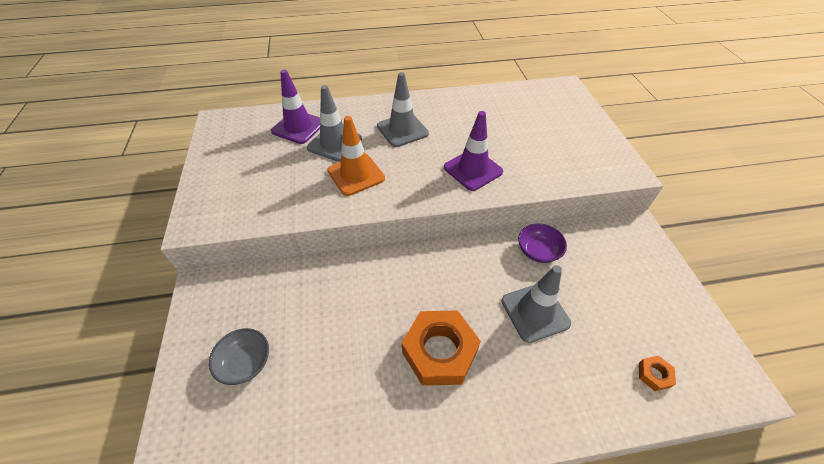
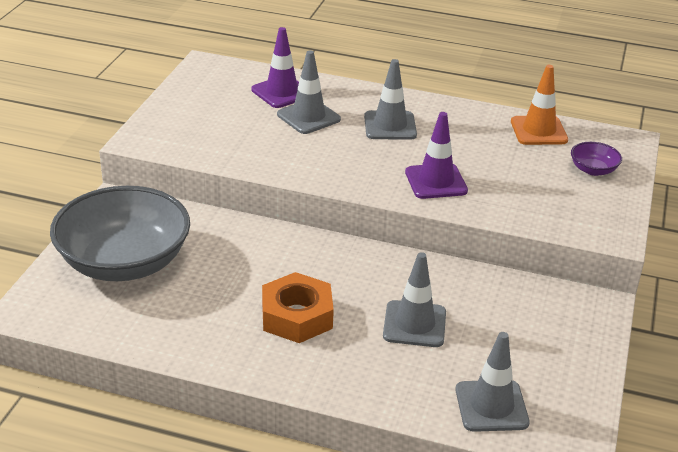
camera: 25 degrees right, 15 degrees down
grey bowl [209,328,269,385] -> grey bowl [50,186,190,281], size x2.46
orange traffic cone [327,116,385,196] -> orange traffic cone moved to [511,65,568,145]
purple bowl [518,223,567,263] -> purple bowl moved to [571,142,622,176]
orange nut [639,355,676,391] -> grey traffic cone [455,332,530,432]

